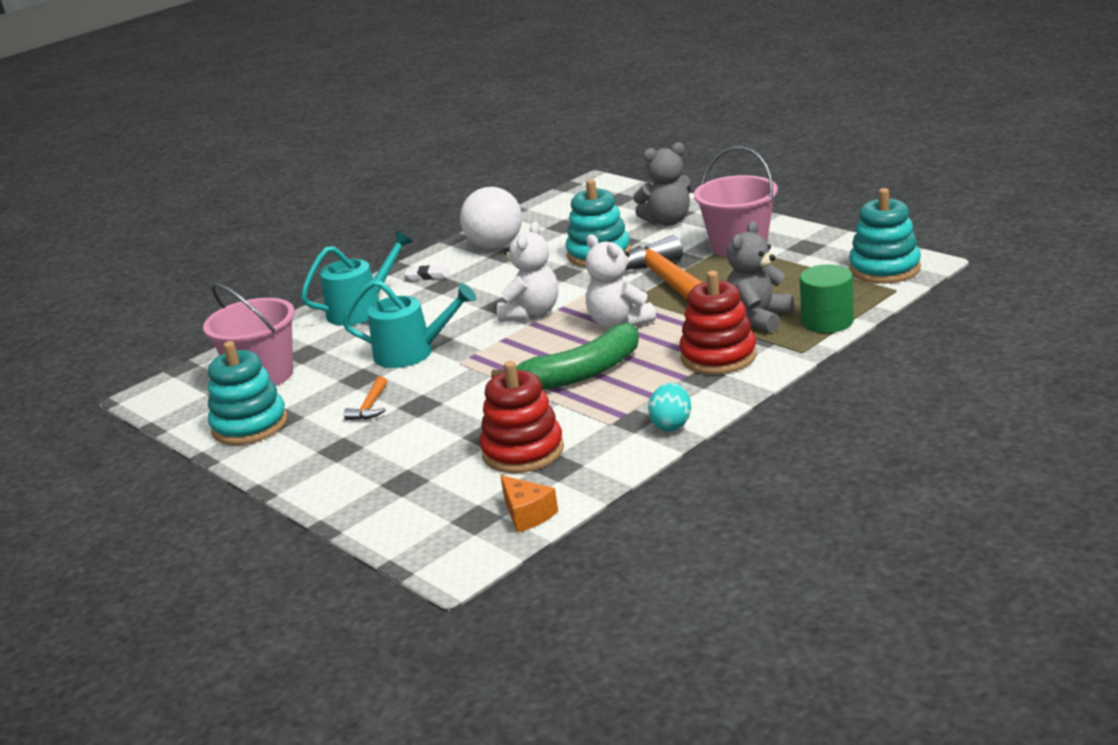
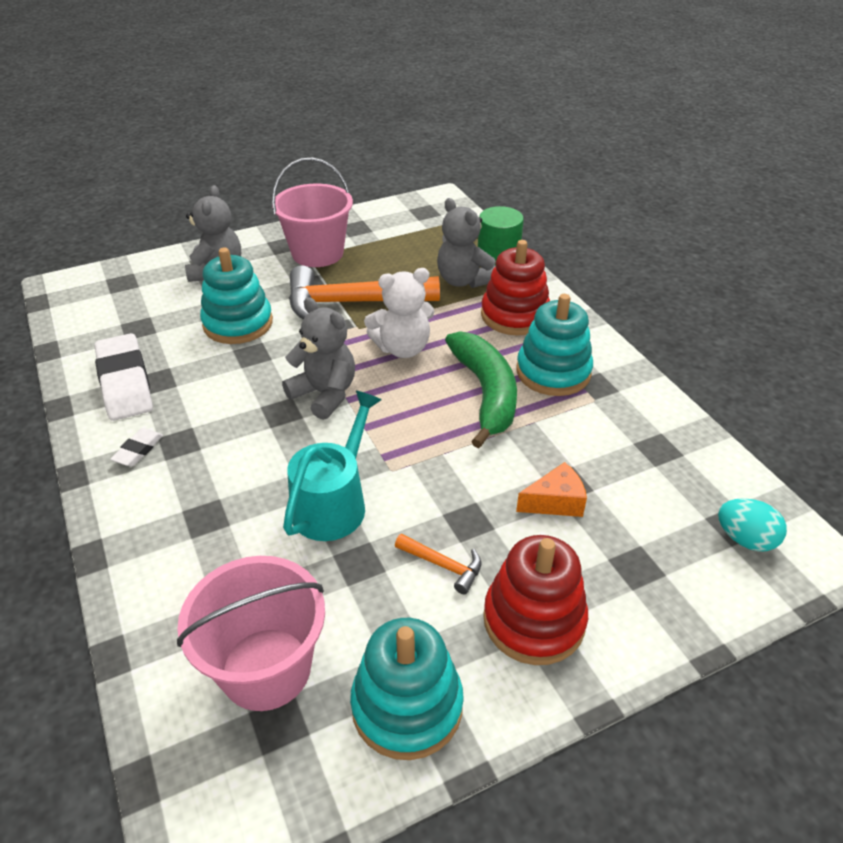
camera: 75 degrees left, 15 degrees up
turquoise watering can [301,230,413,326] -> none
white ball [460,187,522,249] -> white eraser [95,333,153,421]
red stacking toy [480,361,564,473] -> red stacking toy moved to [483,535,588,665]
white teddy bear [497,222,558,321] -> grey teddy bear [282,297,355,420]
orange cheese [500,475,558,532] -> orange cheese moved to [516,462,587,517]
turquoise egg [648,383,691,431] -> turquoise egg moved to [718,498,787,551]
turquoise stacking toy [849,188,921,284] -> turquoise stacking toy moved to [516,294,593,396]

